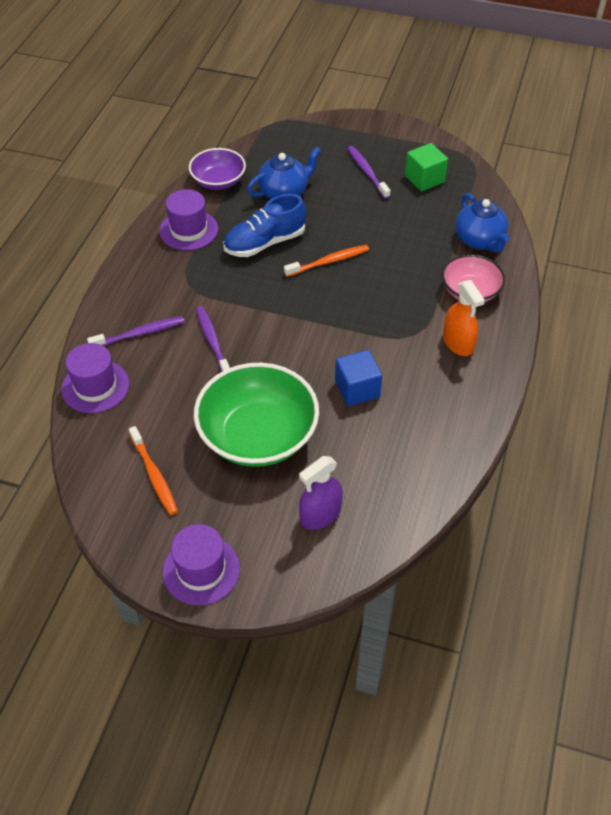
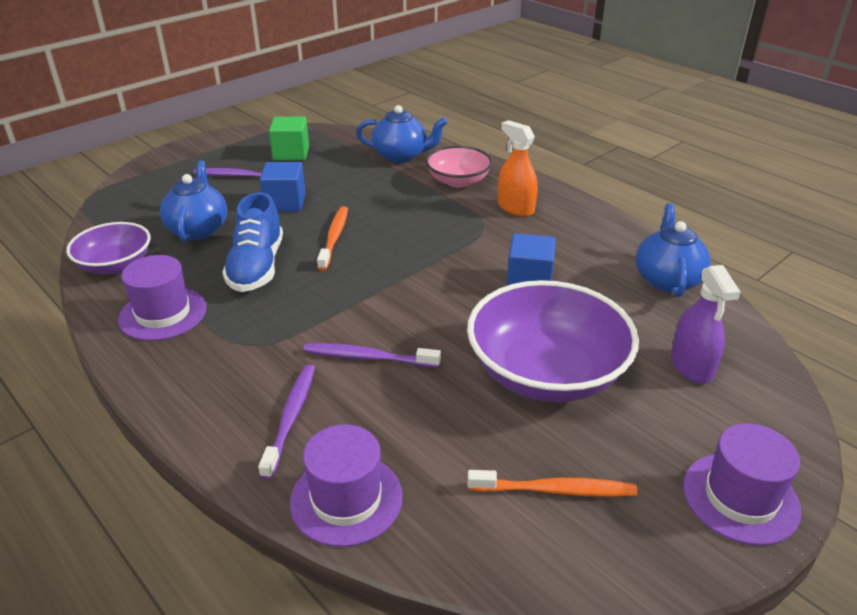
camera: 60 degrees left, 15 degrees down
green bowl [194,363,319,467] -> purple bowl [467,280,639,402]
orange spray bottle [443,280,485,356] -> orange spray bottle turned 135 degrees counterclockwise [498,120,538,217]
none -> blue cube [260,162,305,211]
none -> blue teapot [636,204,711,297]

